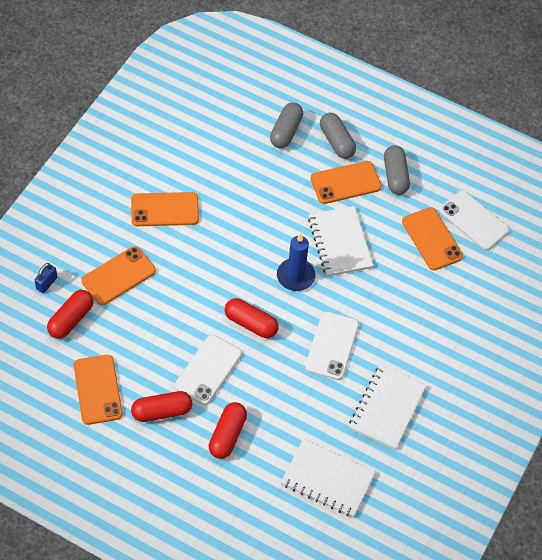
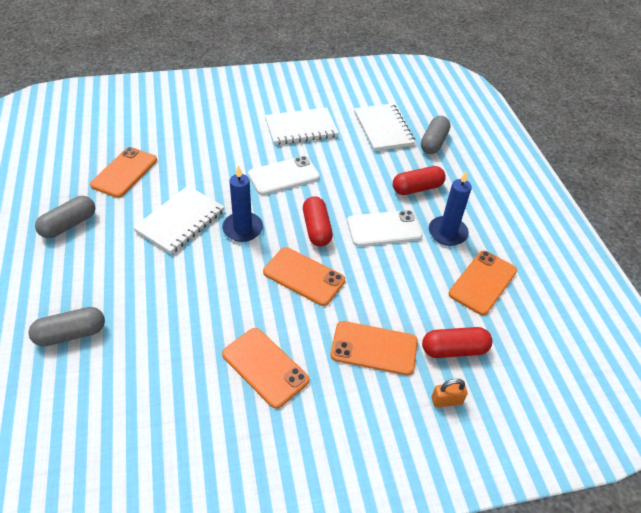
camera: 130 degrees left, 10 degrees down
blue padlock [34,263,57,293] -> orange padlock [431,379,468,408]
red capsule [131,391,192,422] -> blue candle [429,171,472,246]
orange phone [311,161,382,204] -> orange phone moved to [263,247,345,306]
grey capsule [320,113,356,159] -> grey capsule moved to [421,116,451,154]
white phone [439,190,509,250] -> none

